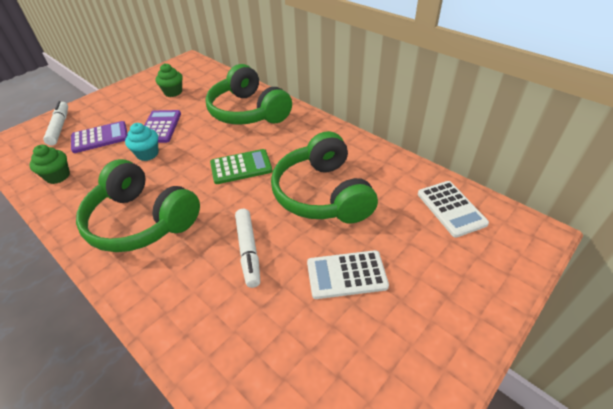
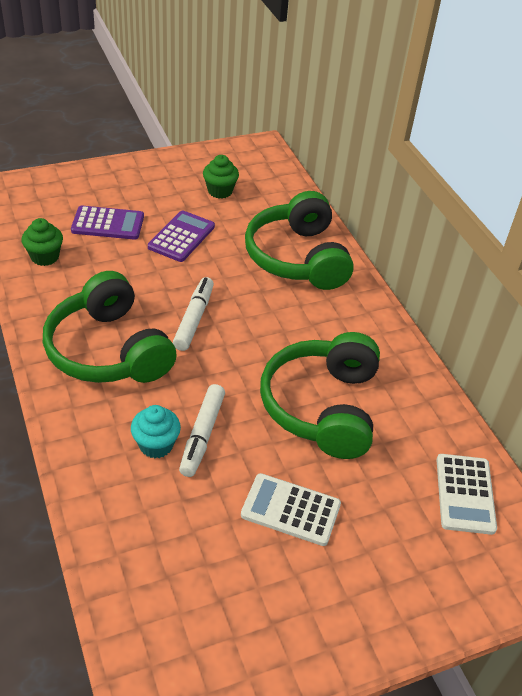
camera: 20 degrees right, 0 degrees up
white marker [43,101,68,145] -> white marker moved to [173,277,214,351]
turquoise cupcake [125,123,159,161] -> turquoise cupcake moved to [131,405,181,458]
green calculator [210,149,272,184] -> none

